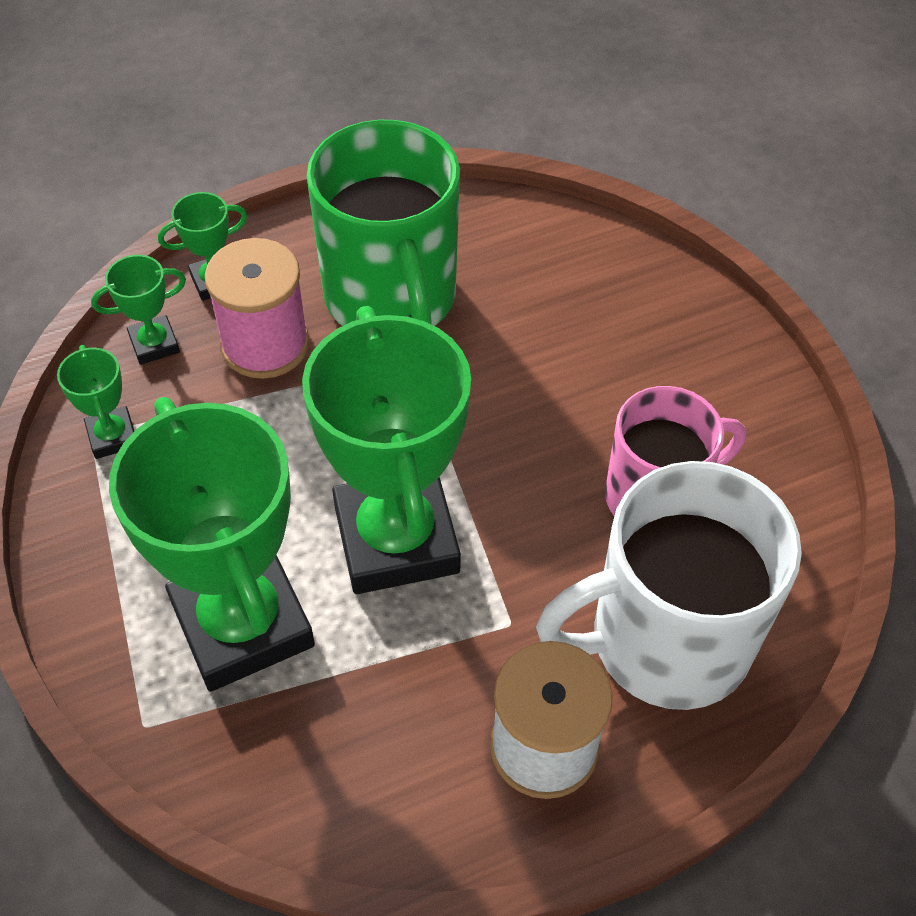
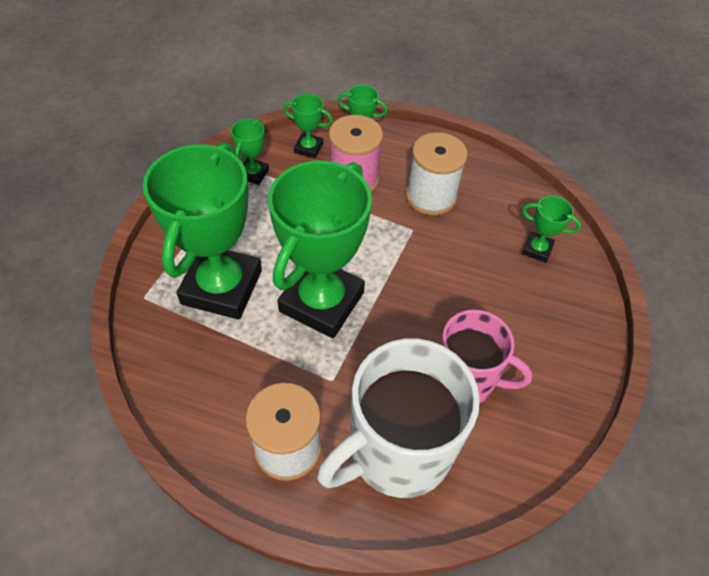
camera: 40 degrees right, 0 degrees up
green mug [307,120,460,326] -> white spool [406,132,468,216]
white mug [536,461,802,710] -> white mug turned 60 degrees counterclockwise [317,338,480,498]
none -> green trophy [522,196,581,263]

